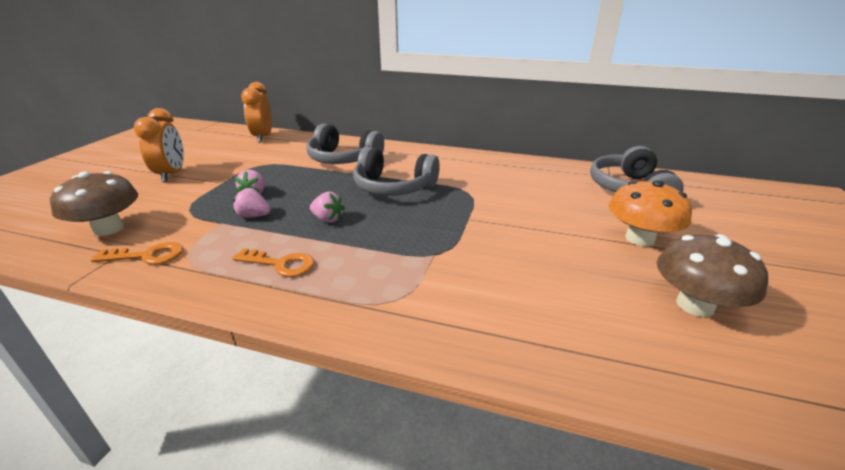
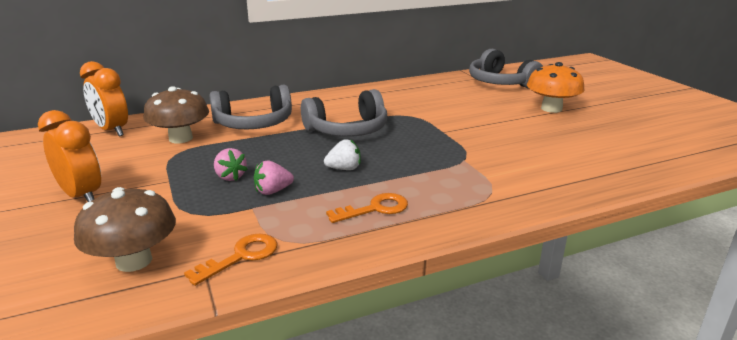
camera: 40 degrees left, 5 degrees down
pink strawberry [310,192,345,223] -> white strawberry [324,139,361,170]
brown mushroom [657,234,768,317] -> brown mushroom moved to [143,86,209,143]

